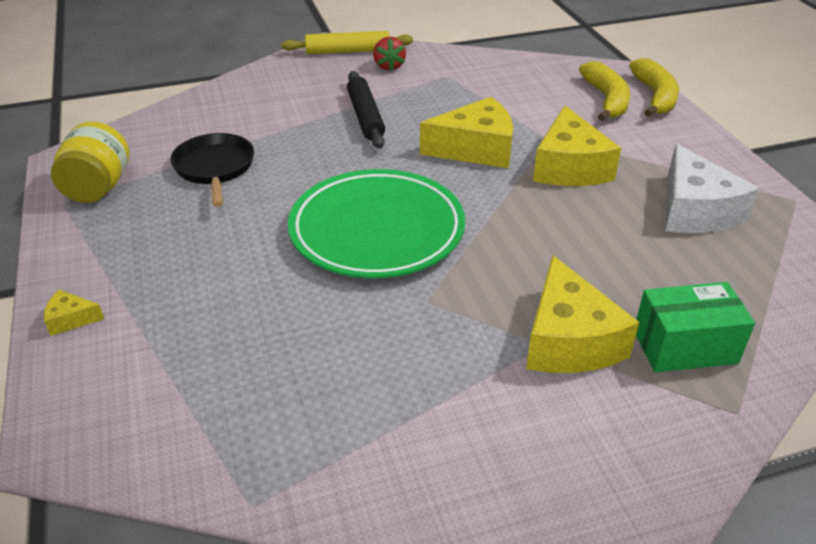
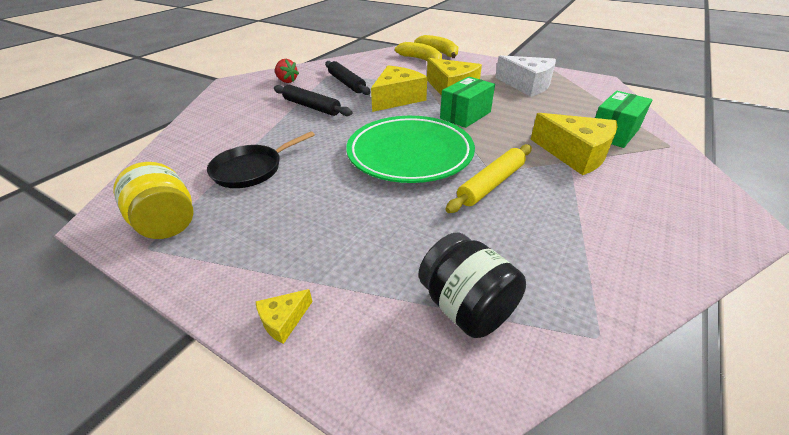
camera: 40 degrees left, 0 degrees up
black pan [170,133,254,207] -> black pan turned 75 degrees counterclockwise [207,131,315,188]
yellow rolling pin [281,31,413,54] -> yellow rolling pin moved to [445,144,532,213]
none -> black rolling pin [325,61,371,95]
none -> black jar [419,233,526,338]
none -> green box [440,77,495,128]

